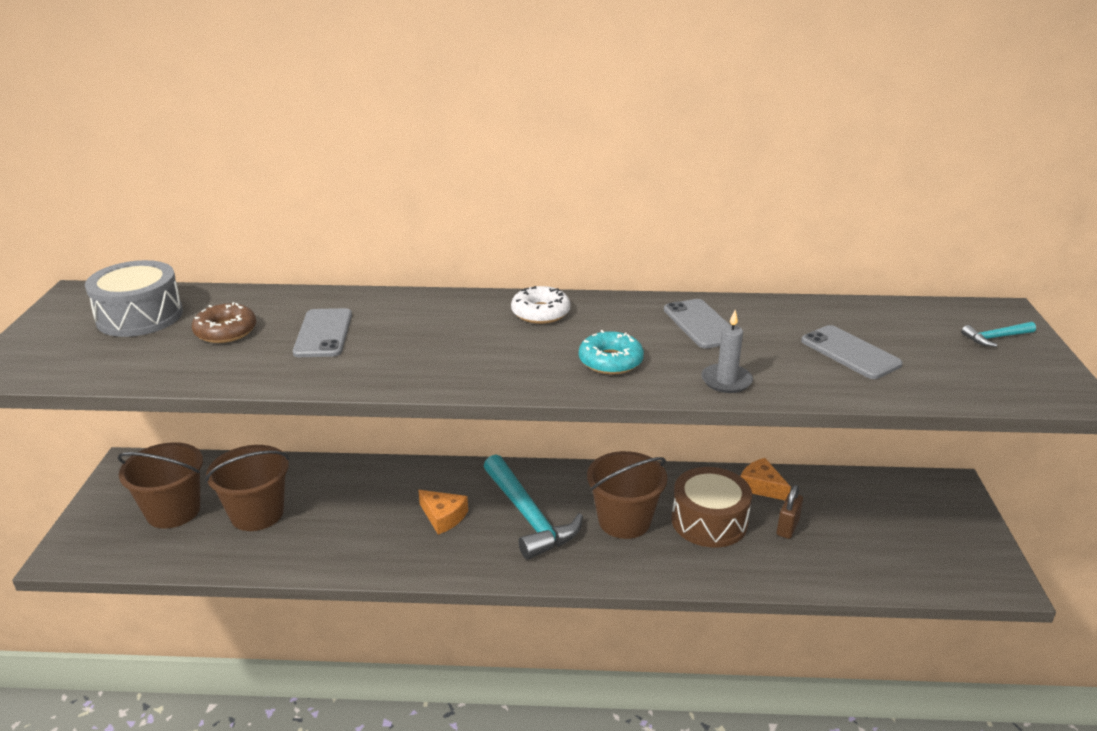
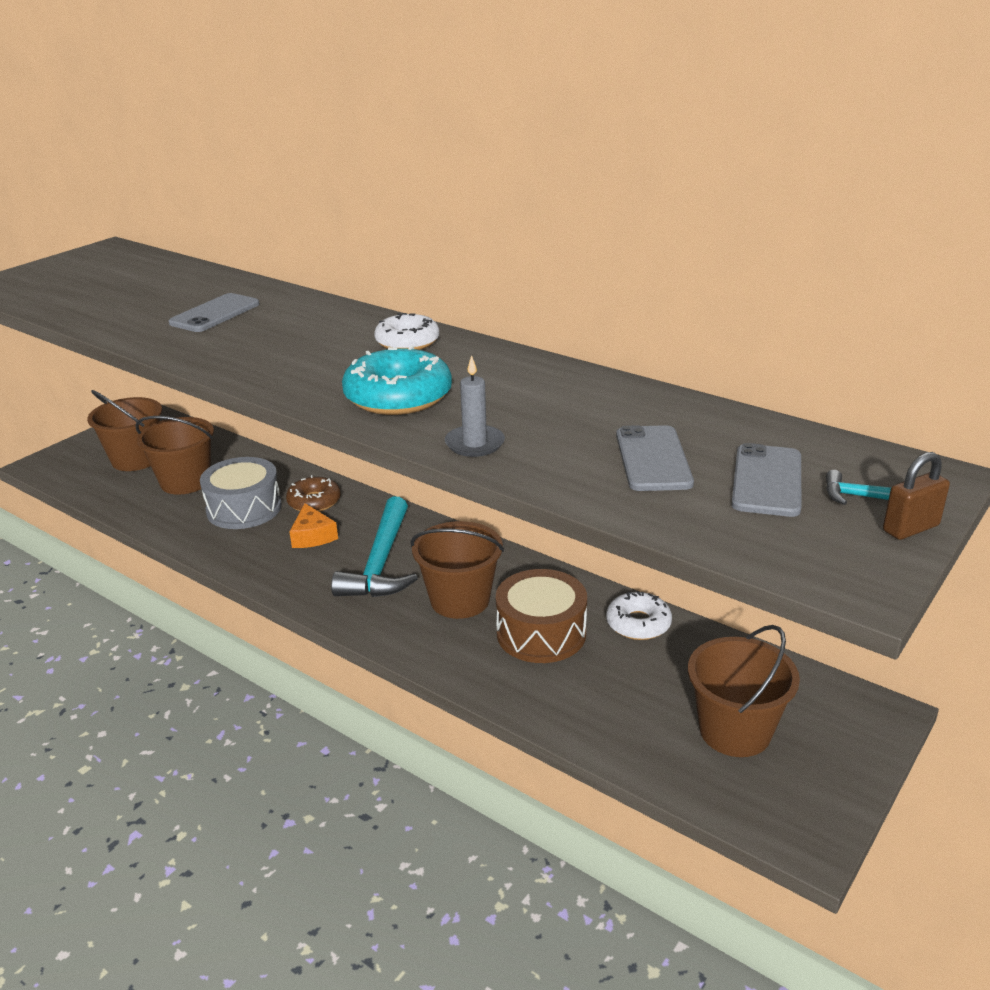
camera: 35 degrees right, 0 degrees up
grey drum [85,260,183,337] -> grey drum moved to [200,457,282,529]
brown donut [192,302,257,343] -> brown donut moved to [286,475,341,512]
turquoise donut [579,330,644,375] -> turquoise donut [342,345,452,415], size x1.50
grey phone [664,299,730,349] -> grey phone moved to [731,443,801,517]
orange cheese [740,458,791,500] -> white donut [606,591,672,640]
brown padlock [777,485,803,539] -> brown padlock moved to [883,452,950,540]
none -> brown bucket [688,625,800,757]

